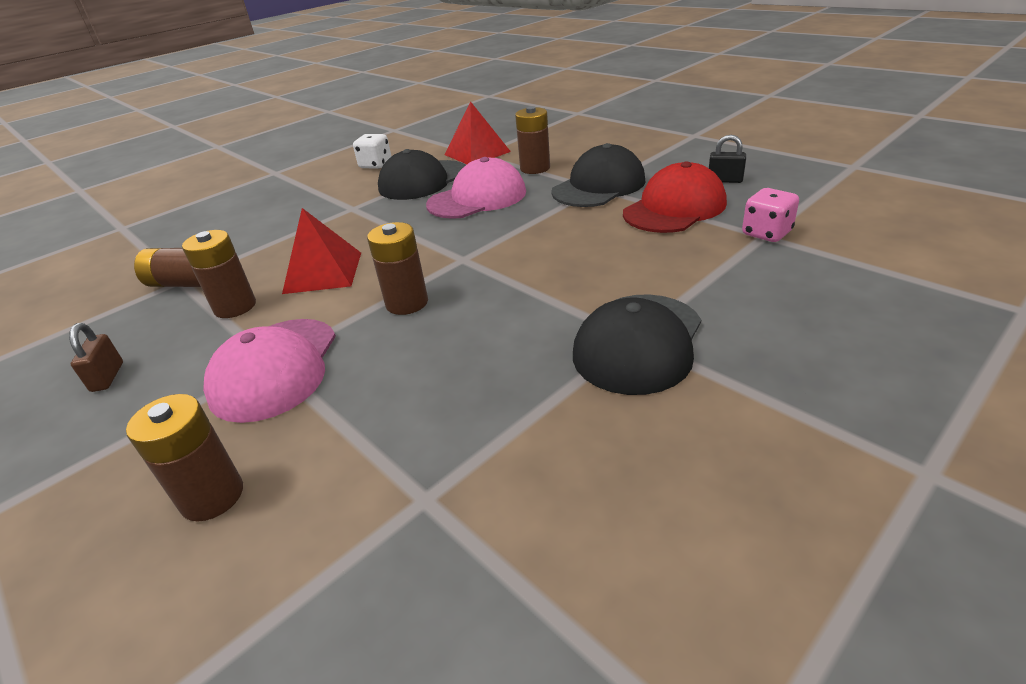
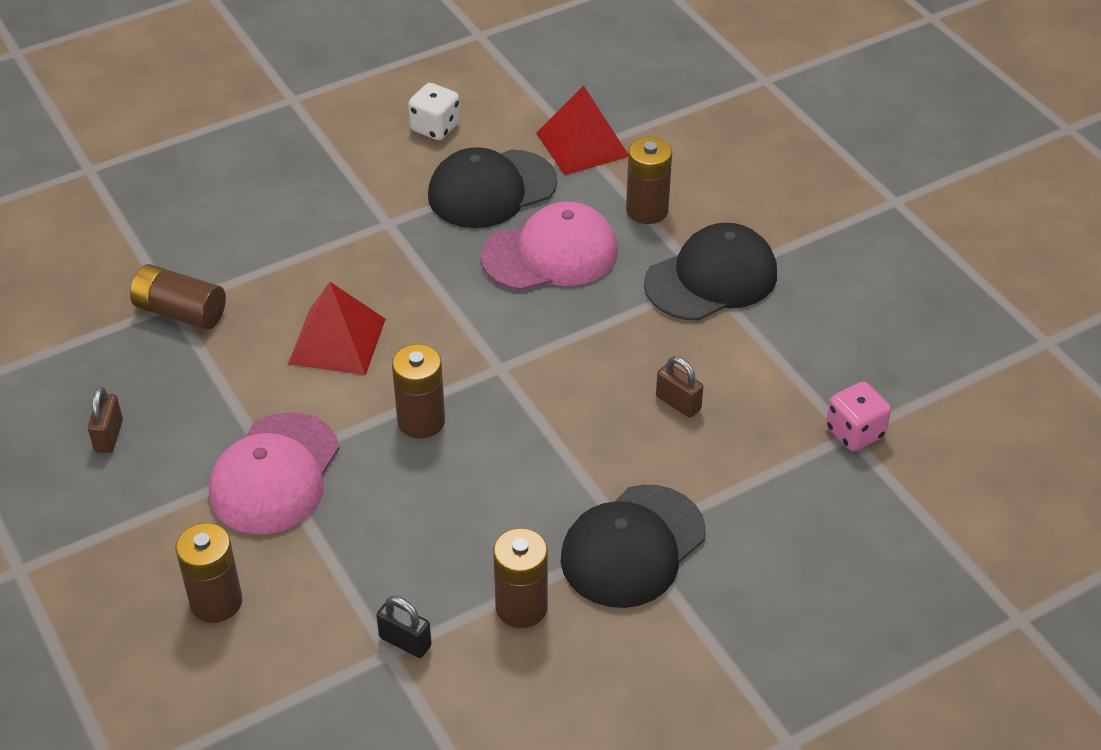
camera: 10 degrees right, 10 degrees up
brown battery [182,230,256,318] -> brown battery moved to [493,528,548,628]
red cap [623,161,727,233] -> none
black padlock [709,135,746,183] -> black padlock moved to [376,596,432,658]
none -> brown padlock [656,356,703,418]

